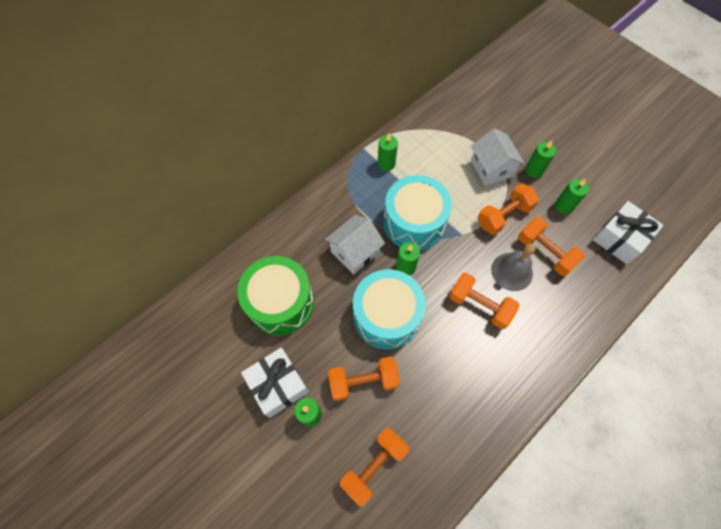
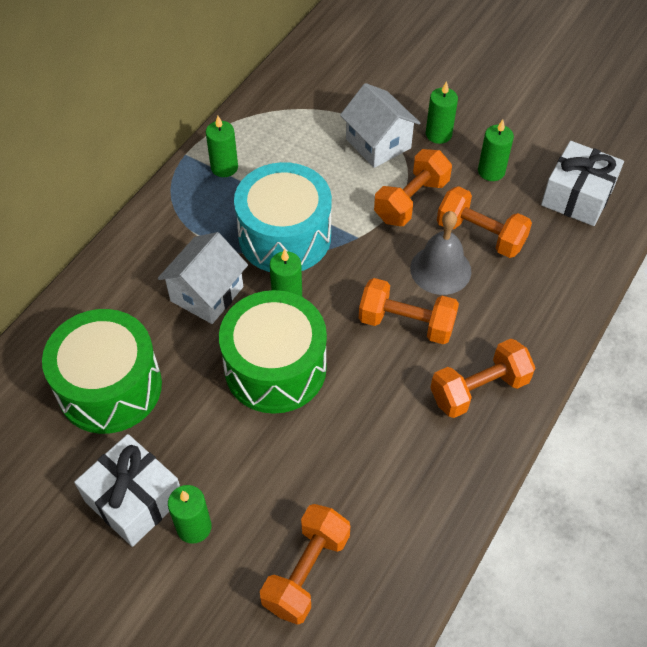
camera: 15 degrees left, 10 degrees down
orange dumbbell [328,357,400,401] -> orange dumbbell moved to [430,339,535,418]
turquoise drum [353,269,426,349] -> green drum [219,290,327,414]

